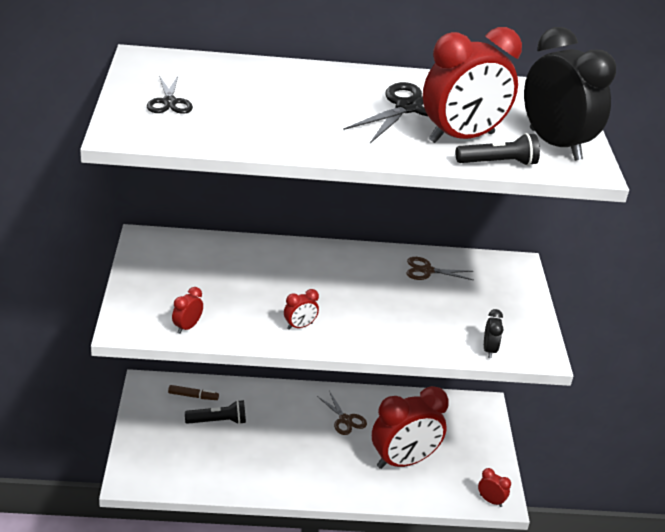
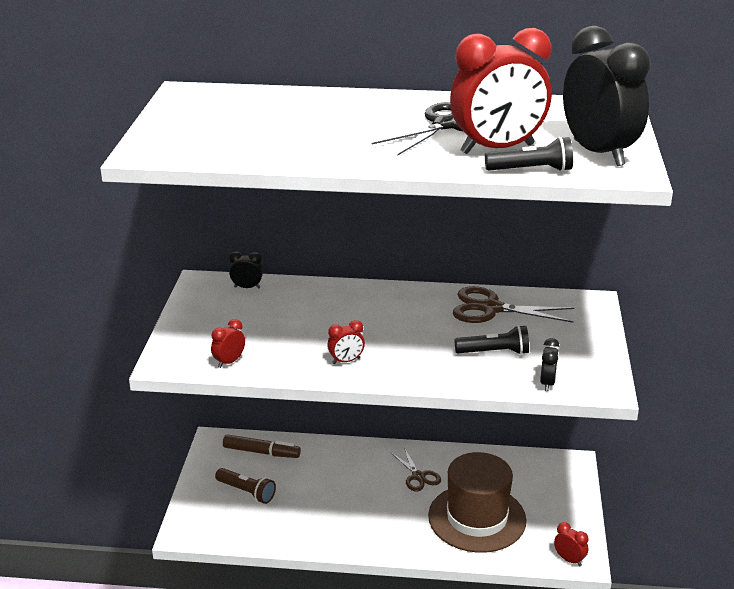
camera: 10 degrees right, 5 degrees down
black scissors [147,76,193,114] -> none
brown marker [168,385,219,400] -> brown marker [223,434,301,458], size x1.50
black flashlight [185,400,246,424] -> black flashlight moved to [454,325,529,355]
red clock [372,386,449,469] -> brown hat [428,452,527,553]
brown scissors [407,257,473,280] -> brown scissors [453,286,574,323], size x1.66
none -> brown flashlight [215,468,276,504]
none -> black clock [229,251,263,289]

